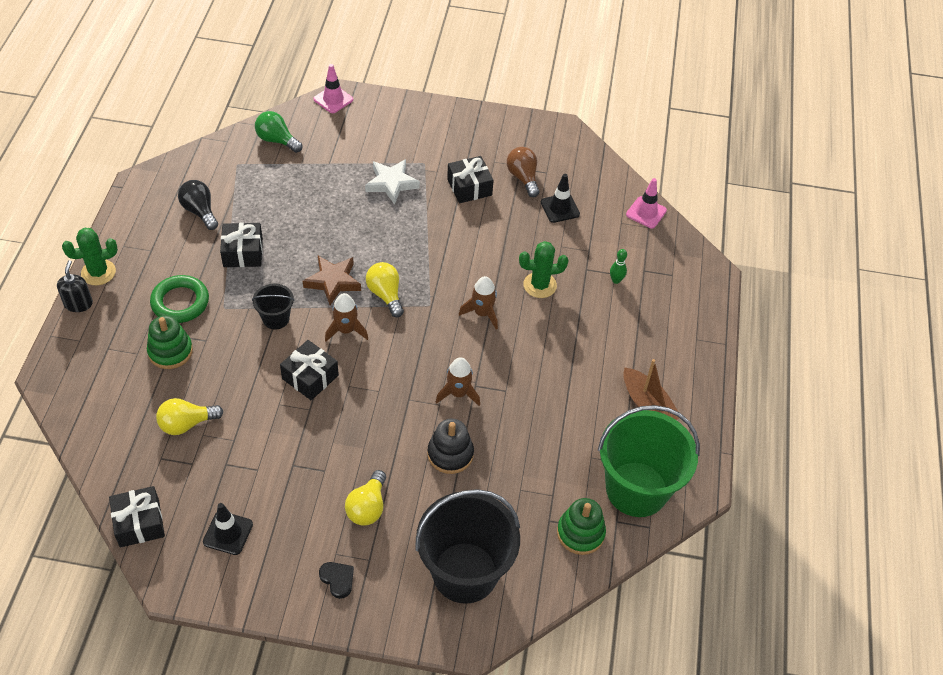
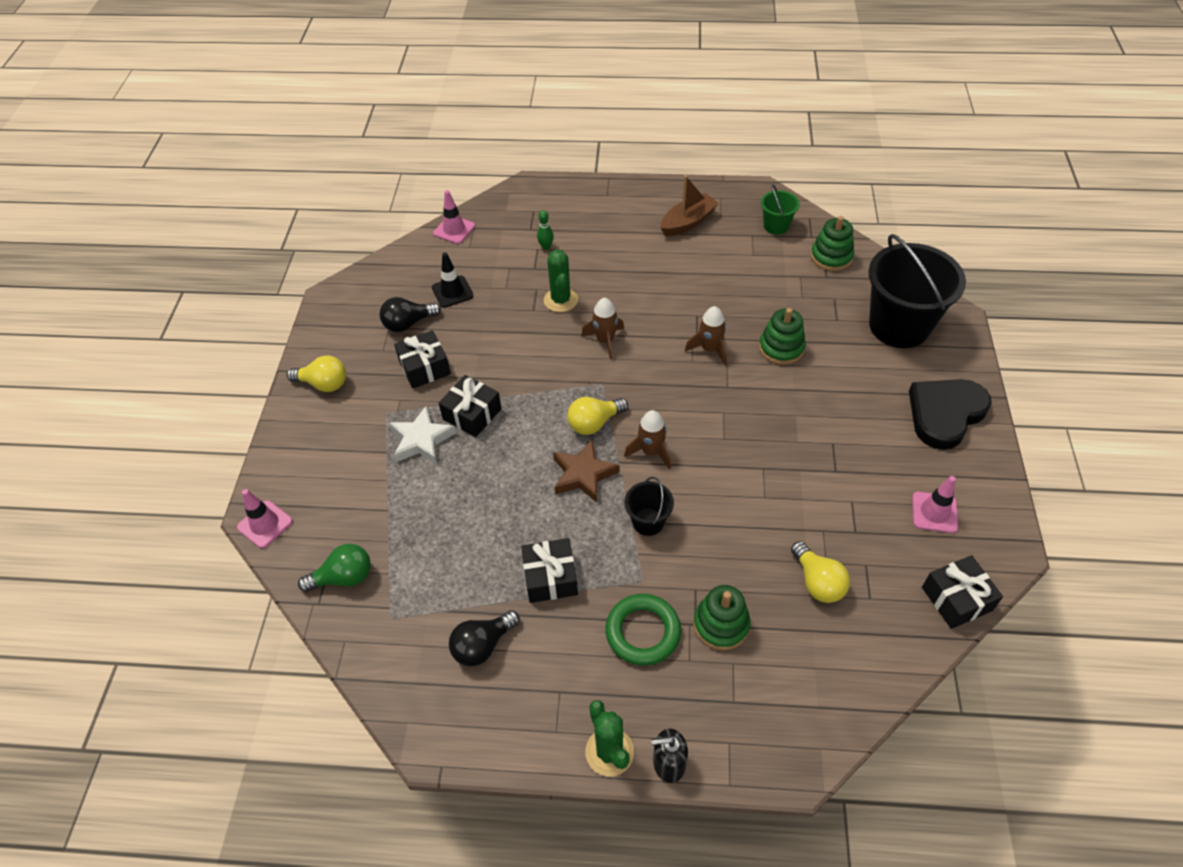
camera: 90 degrees left, 0 degrees up
black traffic cone [203,503,253,555] -> pink traffic cone [912,476,958,533]
green light bulb [255,111,302,153] -> green light bulb turned 135 degrees counterclockwise [298,544,371,592]
black gift [280,340,339,400] -> black gift moved to [439,375,502,437]
black heart [319,562,354,599] -> black heart [909,379,992,450], size x2.30
yellow light bulb [345,470,386,526] -> yellow light bulb moved to [287,356,346,392]
black stacking toy [427,419,474,474] -> green stacking toy [759,308,806,365]
brown light bulb [507,147,540,197] -> black light bulb [379,297,441,332]
green bucket [598,405,700,517] -> green bucket [761,184,800,235], size x0.47

